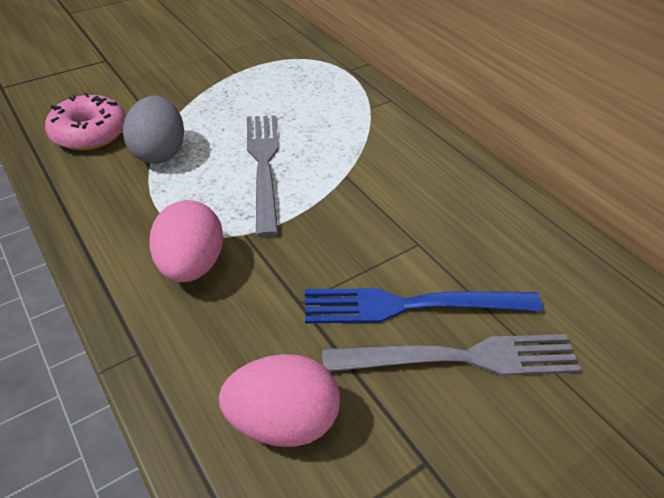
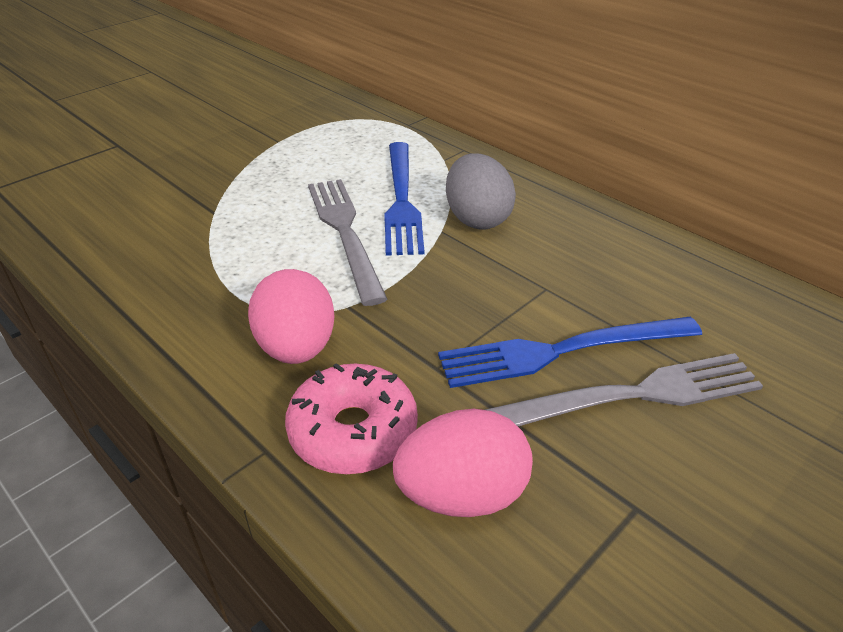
camera: 10 degrees left, 5 degrees down
pink donut [45,93,126,150] -> pink donut moved to [285,363,418,474]
grey egg [123,95,184,164] -> grey egg moved to [446,153,516,230]
none -> blue fork [384,142,424,256]

